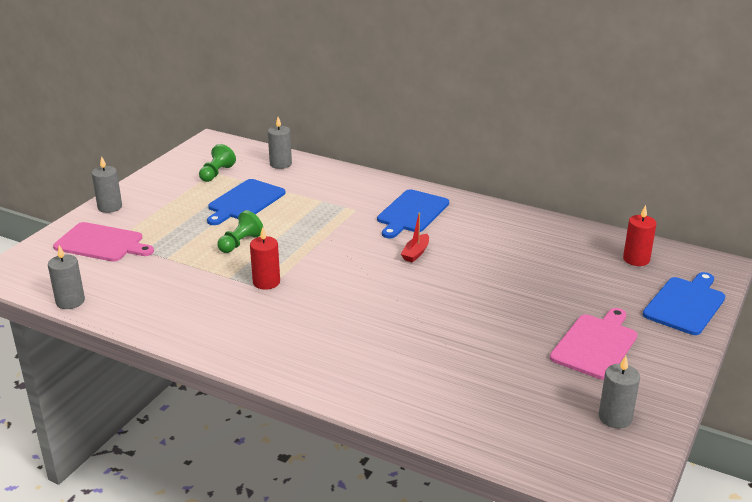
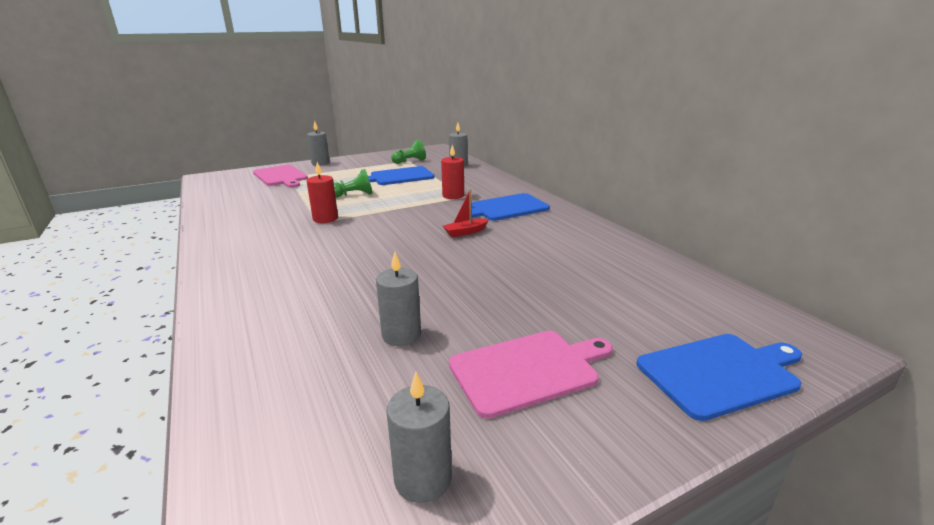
camera: 35 degrees right, 5 degrees down
grey candle [48,245,85,309] -> grey candle moved to [376,252,421,346]
red candle [623,205,656,266] -> red candle moved to [441,145,464,199]

